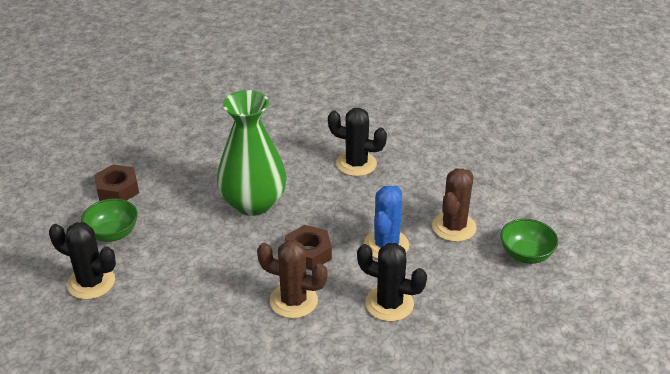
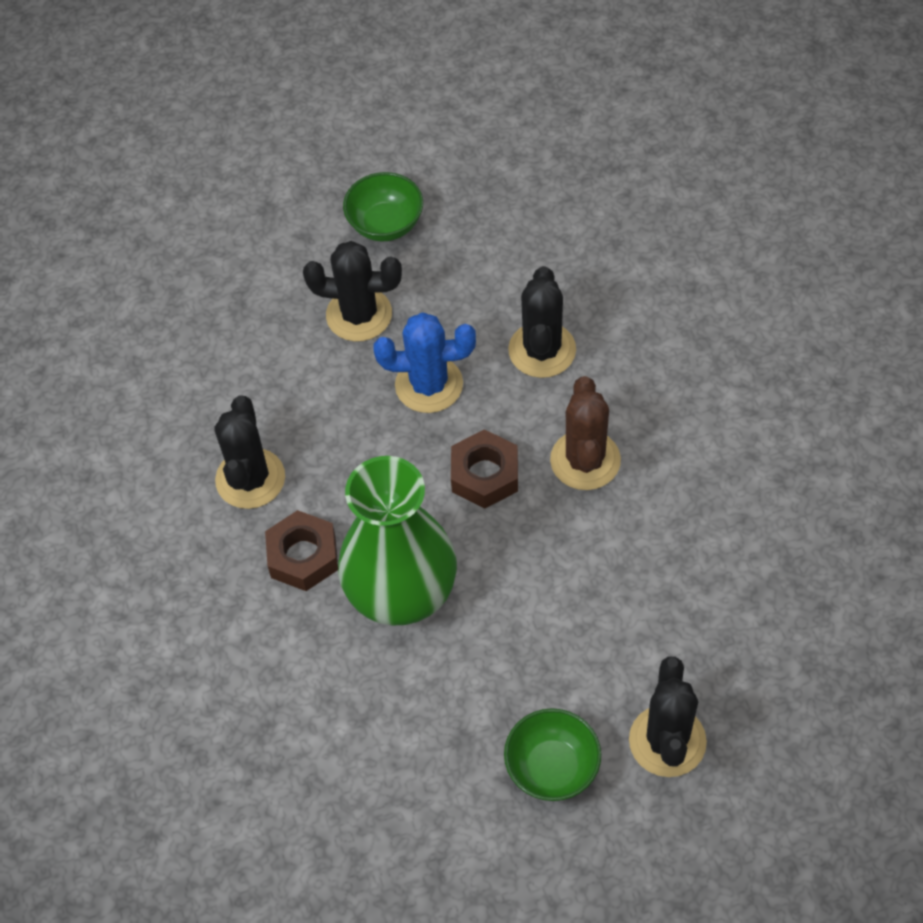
camera: 105 degrees left, 20 degrees up
brown nut [94,165,139,201] -> brown nut moved to [265,510,338,591]
brown cactus [432,168,477,242] -> black cactus [303,241,402,342]

